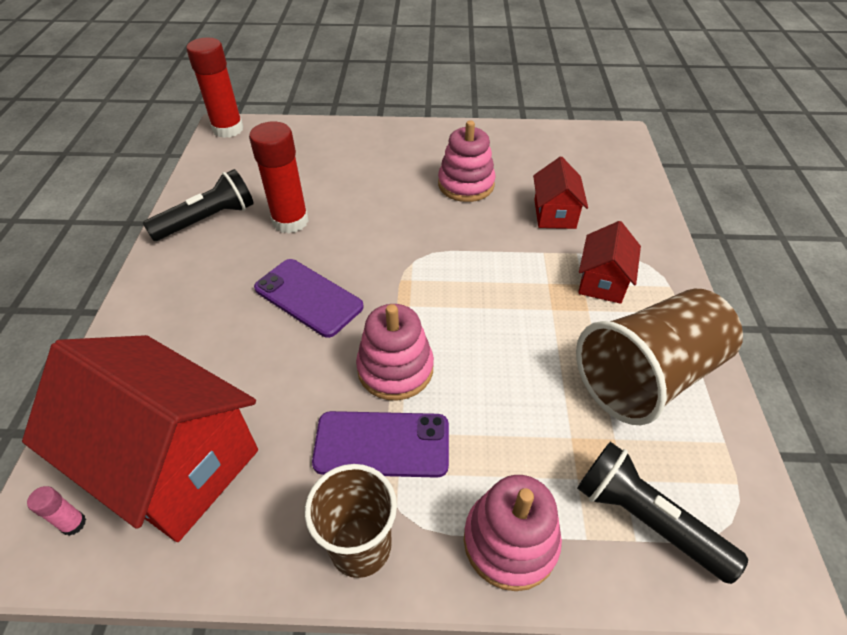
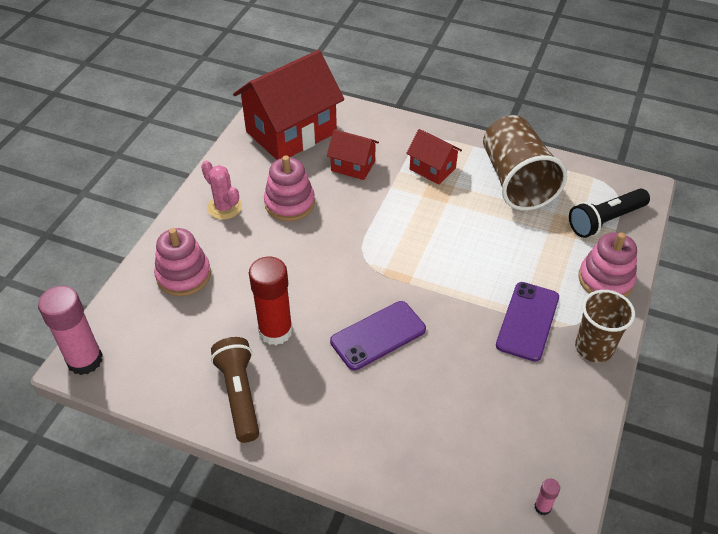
camera: 70 degrees left, 0 degrees up
red house [22,335,258,542] -> red house moved to [233,50,344,160]
black flashlight [143,169,254,241] -> brown flashlight [211,337,259,443]
red glue stick [186,38,243,138] -> pink glue stick [38,286,103,375]
pink stacking toy [356,304,434,400] -> pink stacking toy moved to [154,228,211,296]
none -> pink cactus [201,160,242,220]

